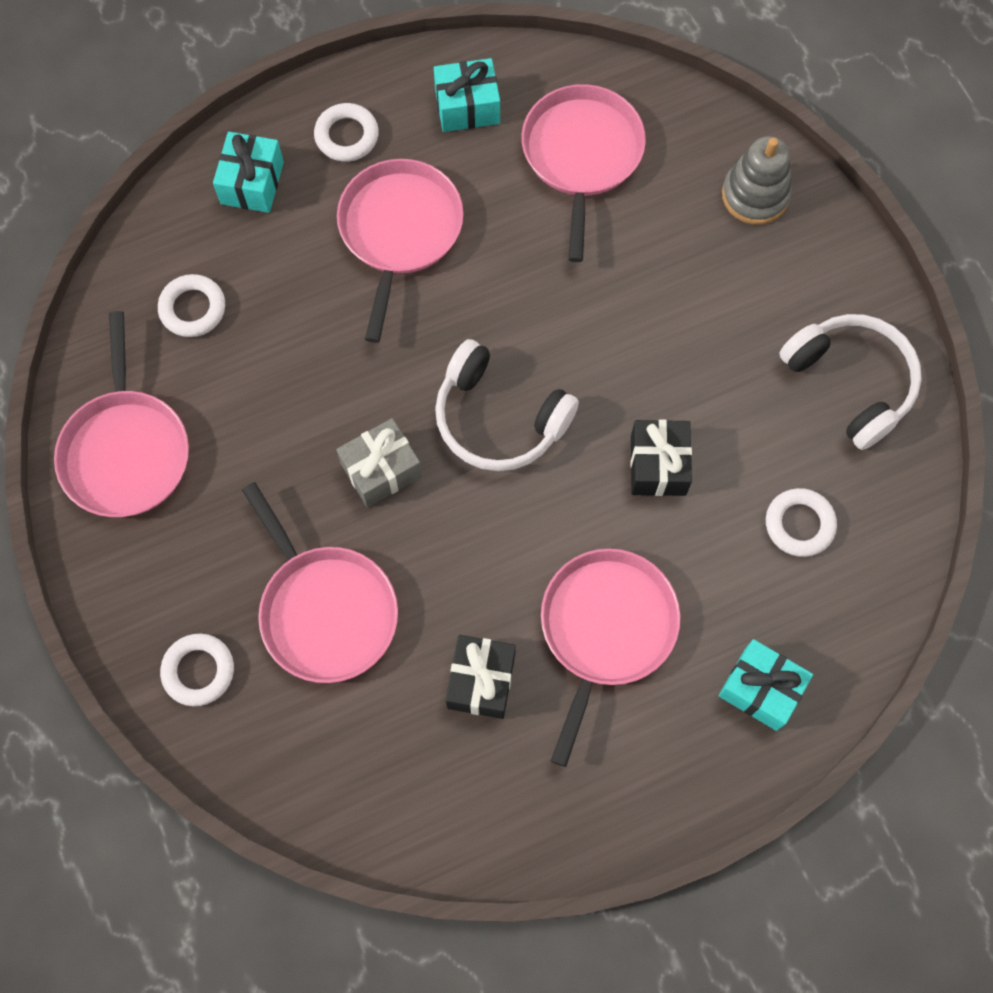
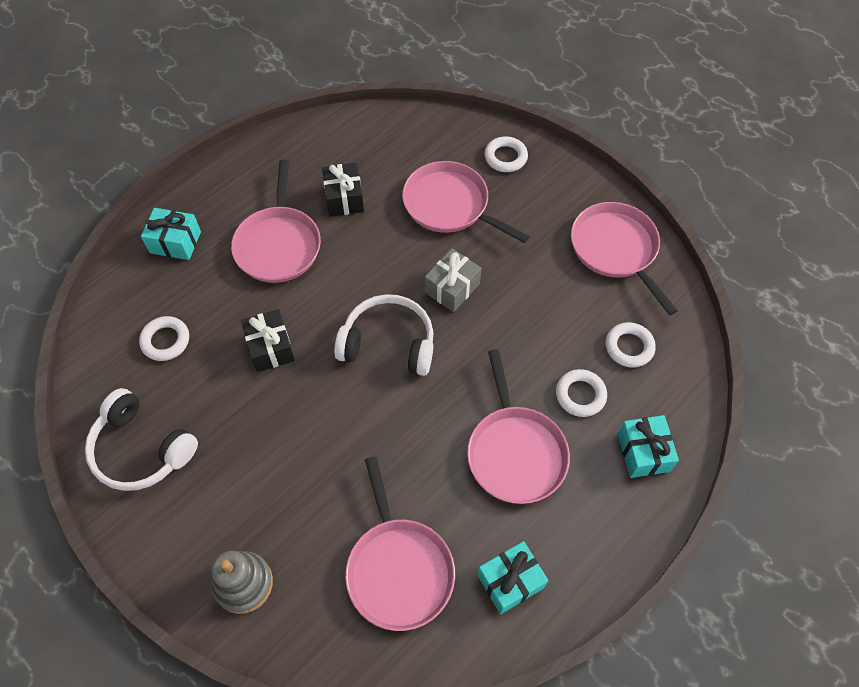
camera: 160 degrees right, 10 degrees down
white ring [314,103,379,162] -> white ring moved to [556,369,607,417]

